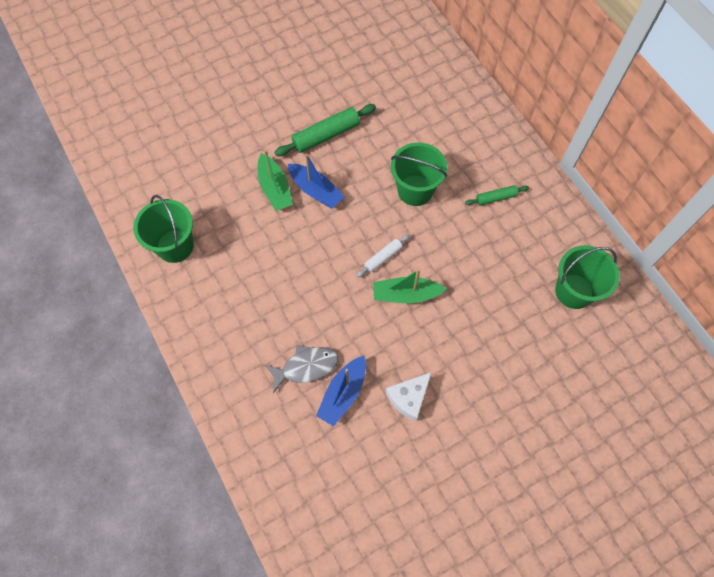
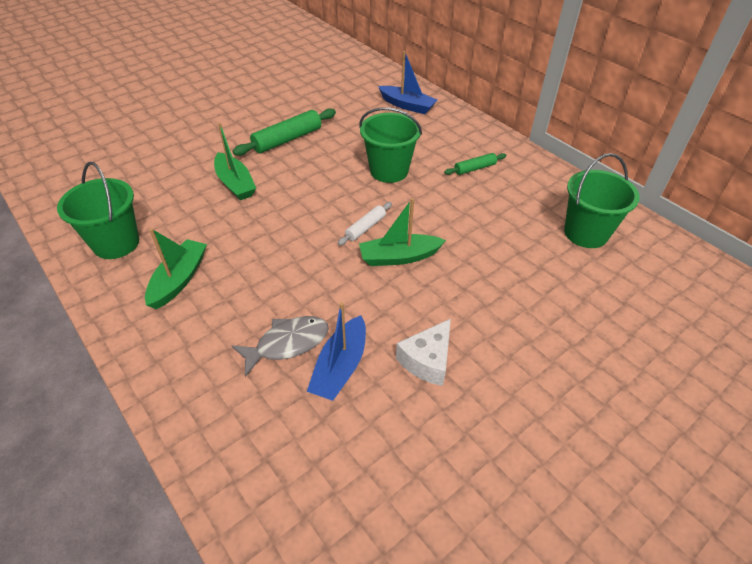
camera: 10 degrees left, 20 degrees down
blue boat [288,154,345,208] -> blue boat moved to [378,51,437,114]
none -> green boat [145,228,207,309]

